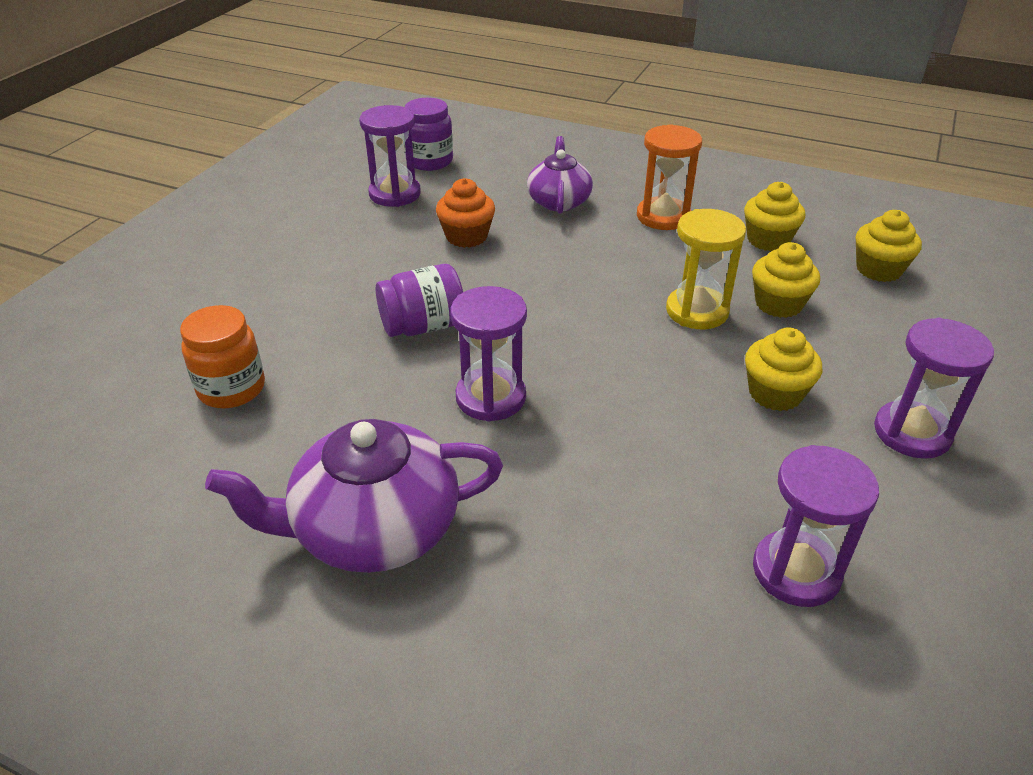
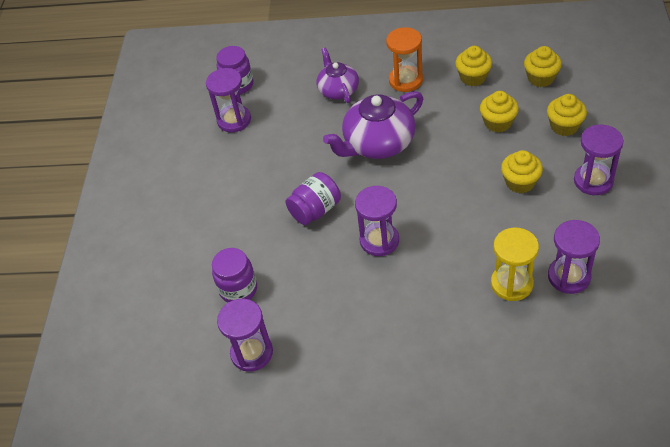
camera: 15 degrees left, 10 degrees up
orange jar [180,305,265,408] -> purple jar [212,248,257,303]
purple teapot [205,419,503,573] -> purple teapot moved to [323,91,423,159]
orange cupcake [436,178,495,248] -> none
yellow hourglass [666,209,746,329] -> yellow hourglass moved to [491,228,539,301]
none -> purple hourglass [217,299,273,372]
none -> yellow cupcake [547,94,587,136]

